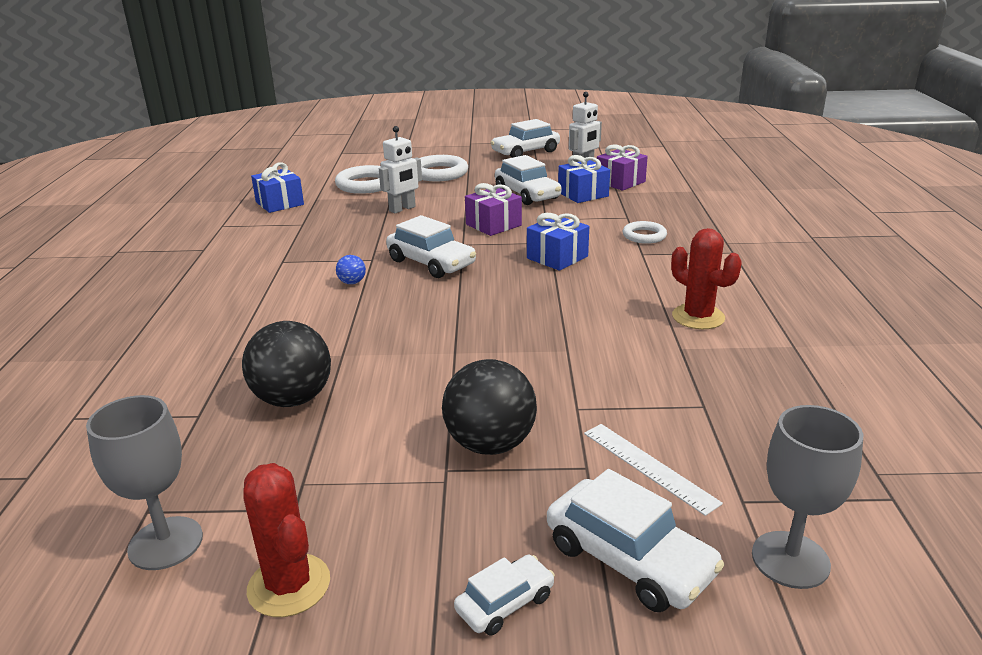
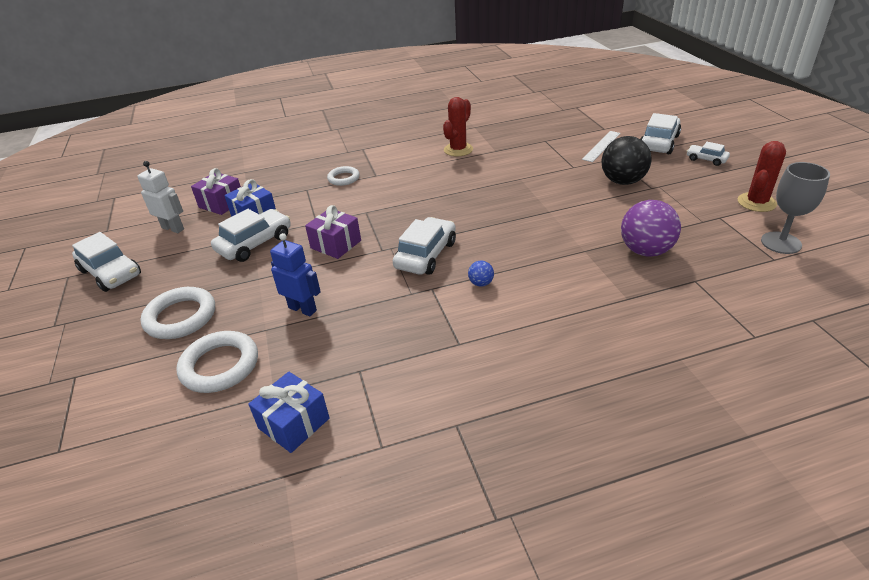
camera: 105 degrees left, 10 degrees up
black ball [242,321,331,407] -> purple ball [621,200,681,257]
white robot [379,126,422,214] -> blue robot [270,233,321,316]
blue gift [527,213,589,271] -> none
grey goblet [752,405,863,589] -> none

